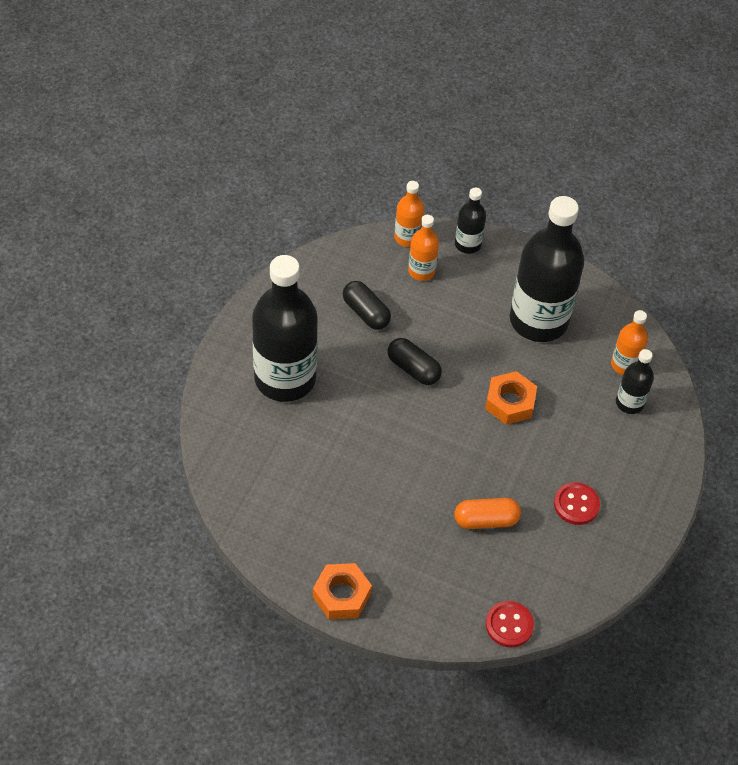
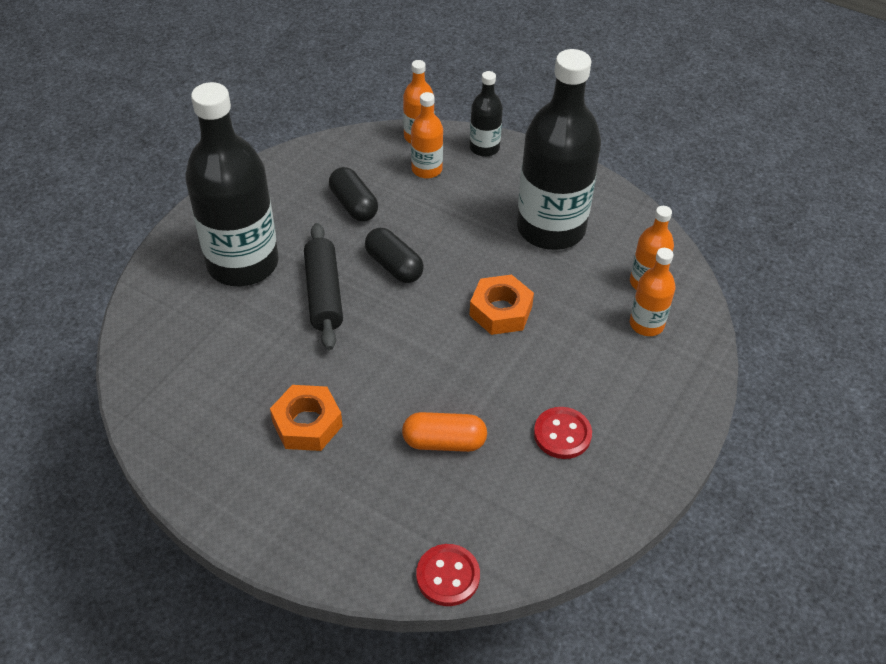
camera: 10 degrees right, 5 degrees down
orange nut [313,563,372,619] -> orange nut moved to [270,385,343,451]
black bottle [616,349,654,414] -> orange bottle [630,248,676,336]
none -> black rolling pin [304,223,343,350]

